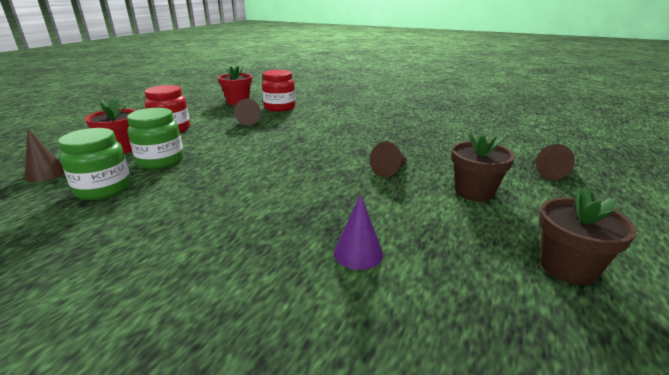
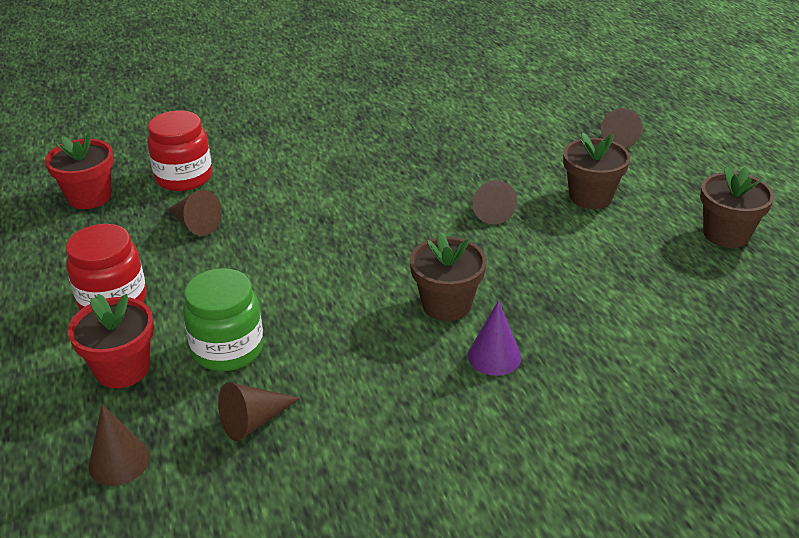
camera: 45 degrees left, 10 degrees up
green jar [58,128,131,200] -> brown cone [218,382,301,441]
purple cone [334,194,383,270] -> purple cone moved to [468,300,521,376]
none -> brown flower pot [410,232,487,321]

